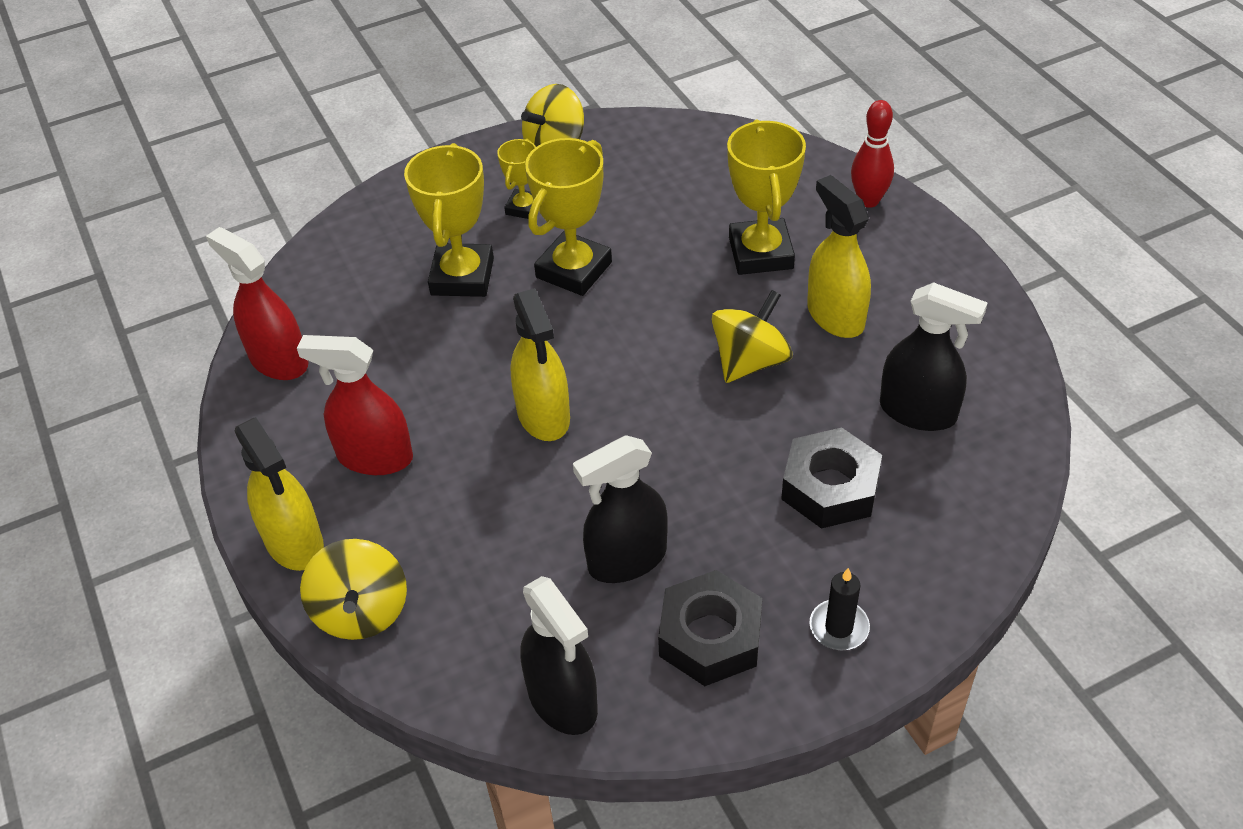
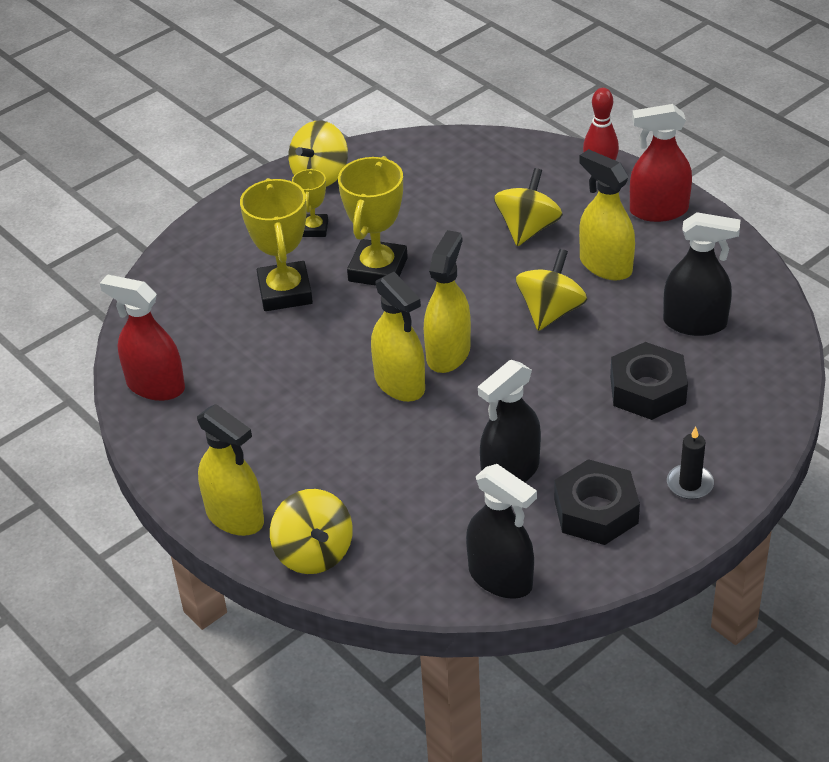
camera: 15 degrees left, 5 degrees down
red spray bottle [297,335,413,475] -> red spray bottle moved to [630,104,692,222]
yellow trophy [727,119,806,275] -> yellow spinning top [494,168,563,246]
none -> yellow spray bottle [424,230,471,373]

